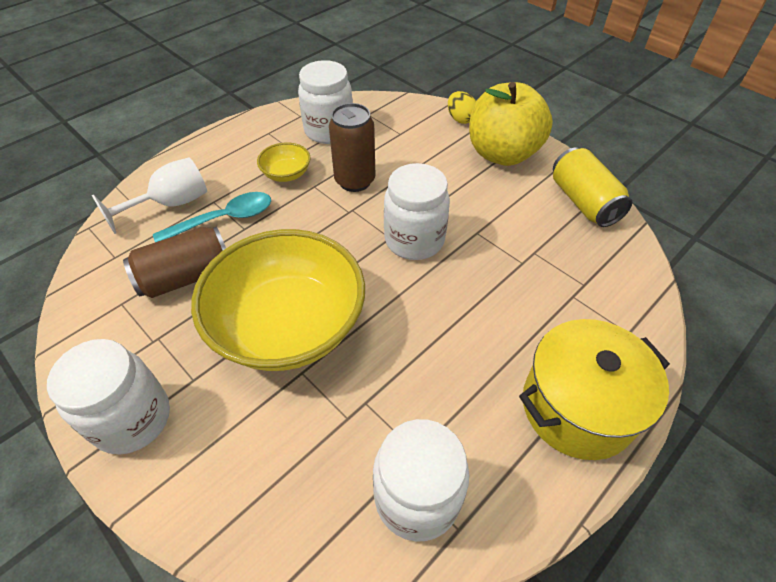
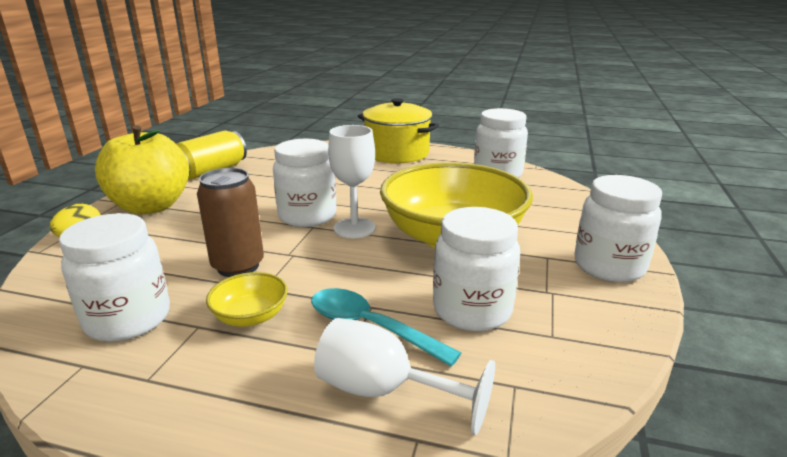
camera: 120 degrees left, 25 degrees down
brown can [123,226,226,298] -> white jar [433,207,520,331]
none -> white goblet [328,125,376,238]

